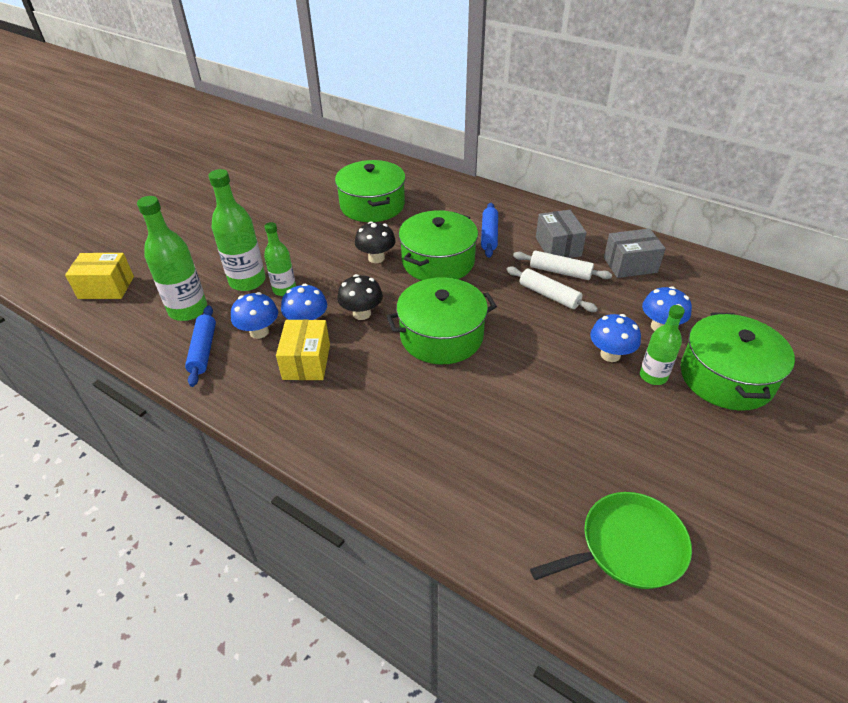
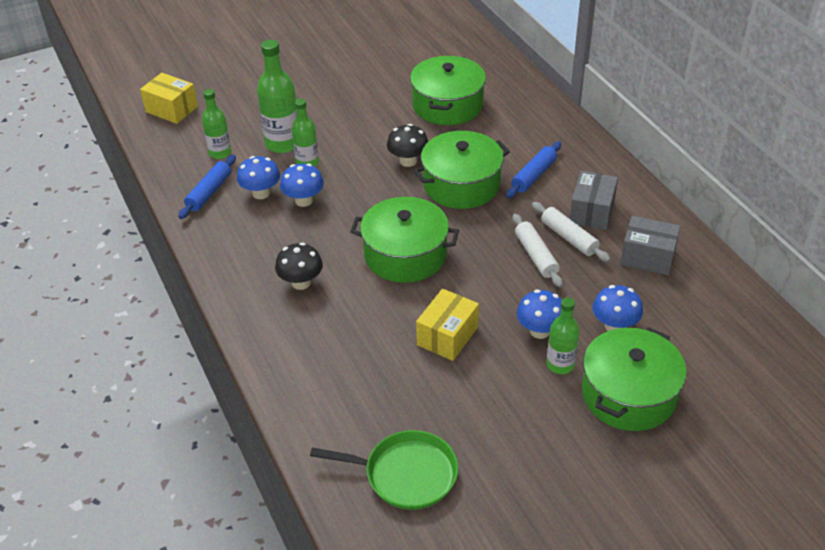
camera: 30 degrees right, 0 degrees up
green bottle [137,196,207,321] -> green bottle [202,89,231,159], size x0.63
yellow box [276,320,330,380] -> yellow box moved to [416,289,479,361]
black mushroom [337,274,383,320] -> black mushroom moved to [275,242,323,290]

